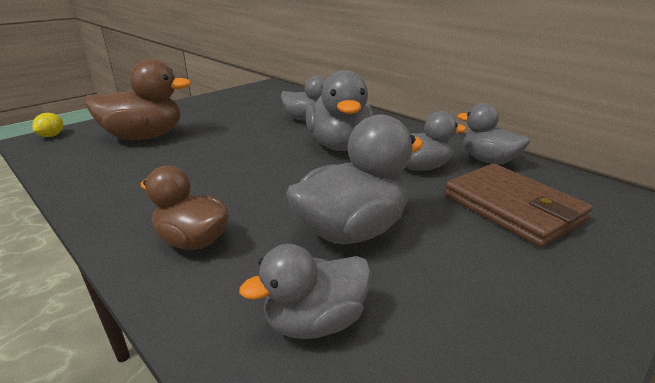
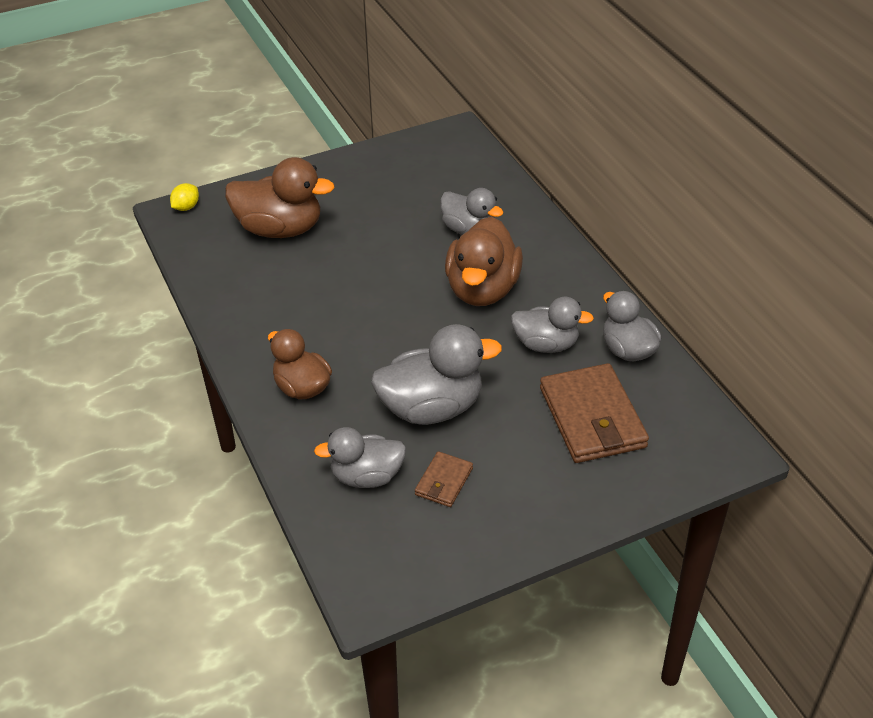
camera: 20 degrees right, 15 degrees up
grey duck [306,70,374,151] -> brown duck [445,217,523,306]
none -> brown wallet [415,451,473,507]

